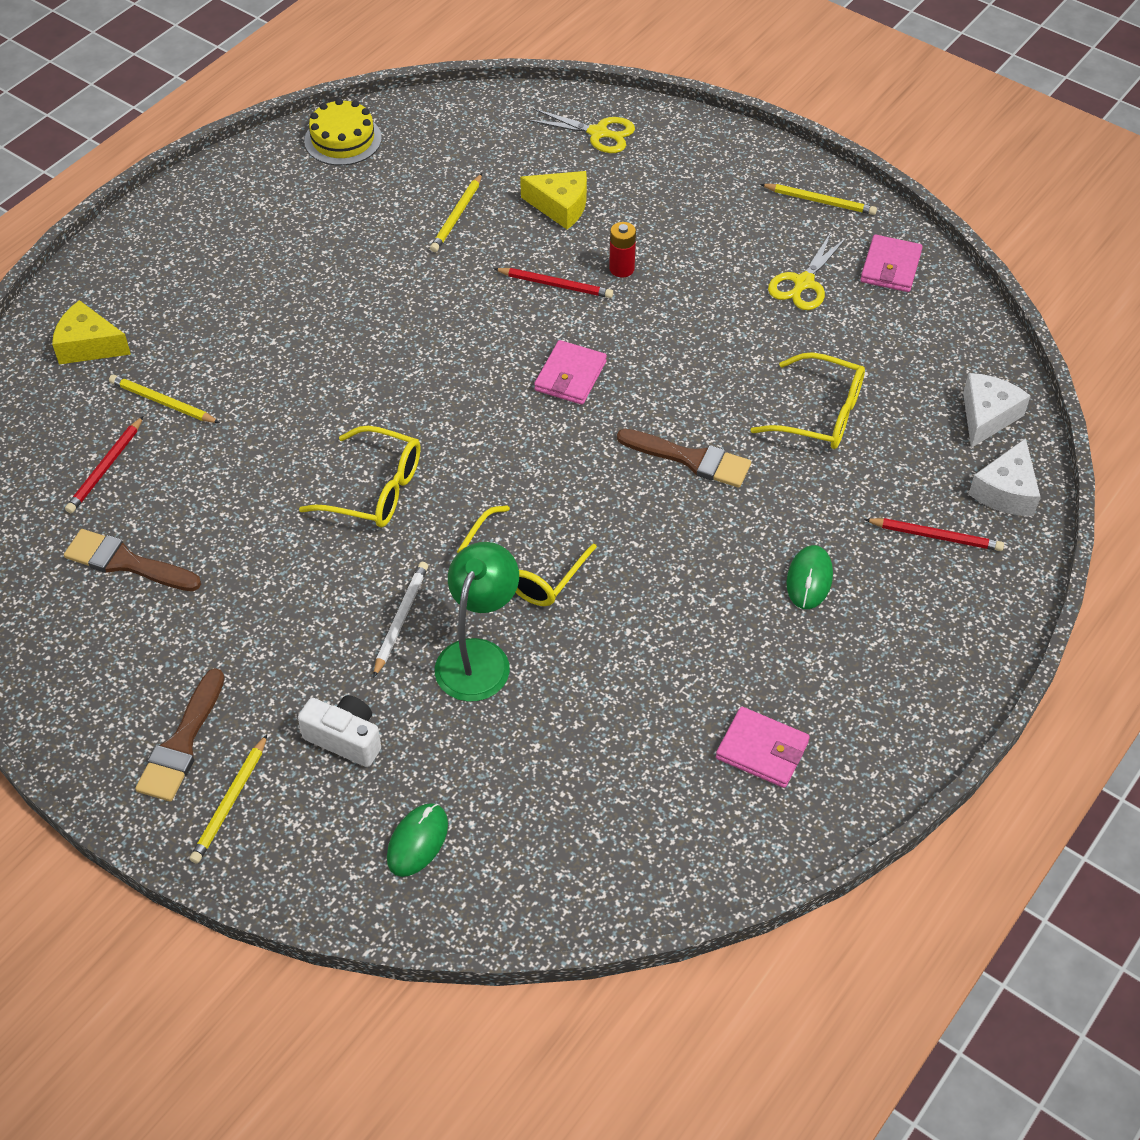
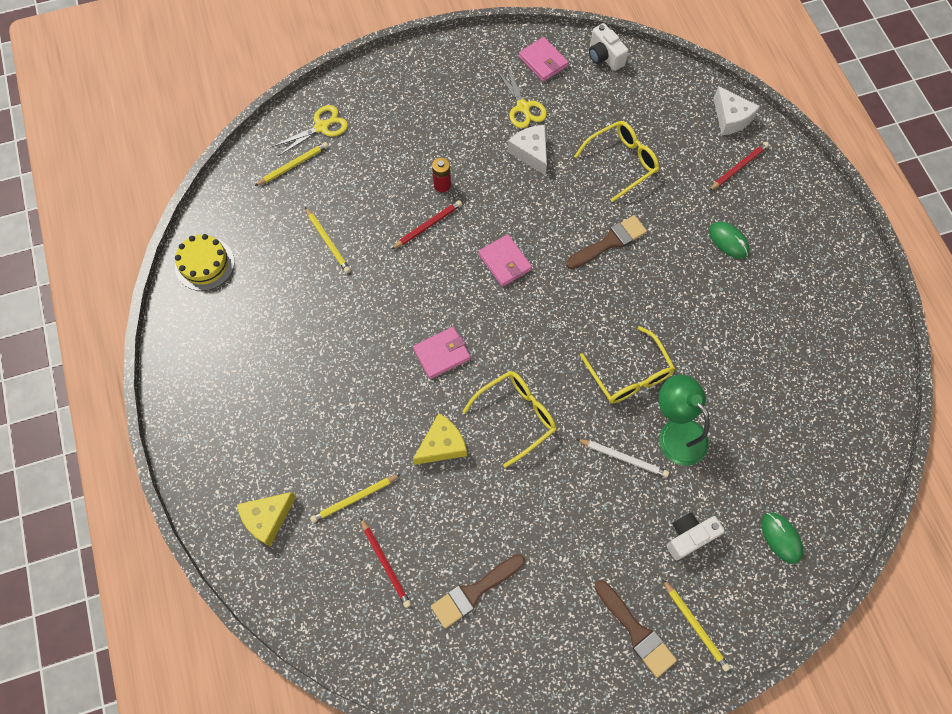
camera: 55 degrees left, 15 degrees up
white pencil [373,562,428,678] -> white pencil turned 150 degrees clockwise [577,439,669,477]
yellow cheese [520,171,587,230] -> yellow cheese moved to [413,413,467,465]
pink wallet [716,707,810,788] -> pink wallet moved to [413,327,471,379]
yellow pencil [760,184,877,215] -> yellow pencil moved to [255,142,328,186]
white cheese [963,373,1031,448] -> white cheese moved to [508,125,547,175]
none -> white camera [589,23,629,71]

